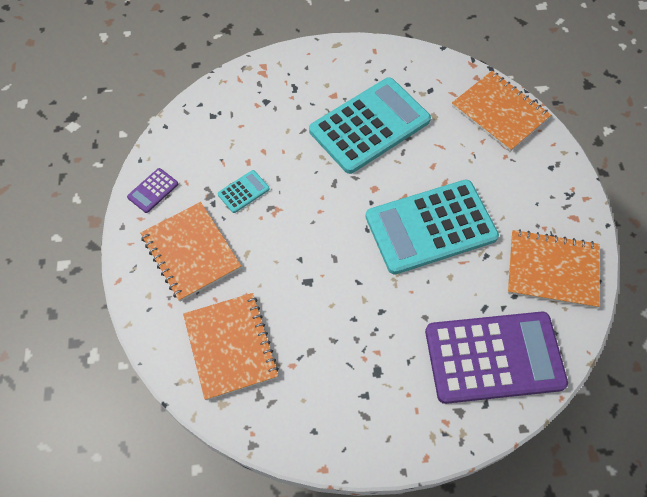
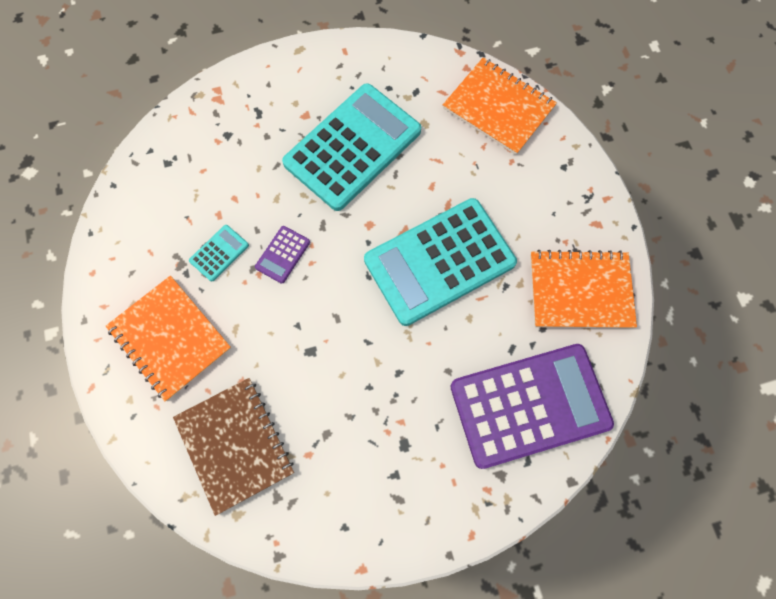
camera: 10 degrees left, 10 degrees up
purple calculator [127,168,178,213] -> purple calculator moved to [255,226,310,284]
orange notebook [183,293,279,400] -> brown notebook [173,378,294,516]

